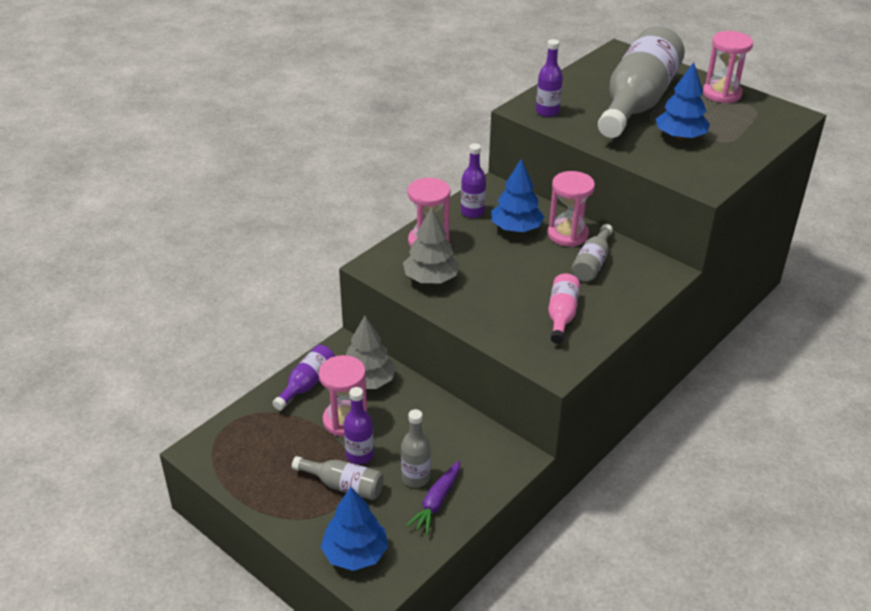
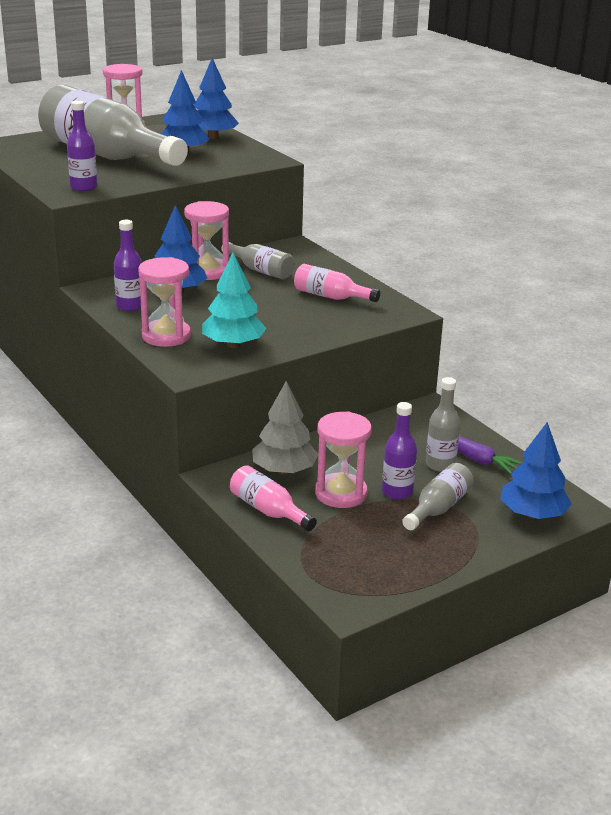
camera: 75 degrees left, 10 degrees down
purple bottle [272,345,335,410] -> pink bottle [230,465,317,531]
grey tree [403,207,460,283] -> turquoise tree [202,253,267,348]
none -> blue tree [194,58,239,139]

